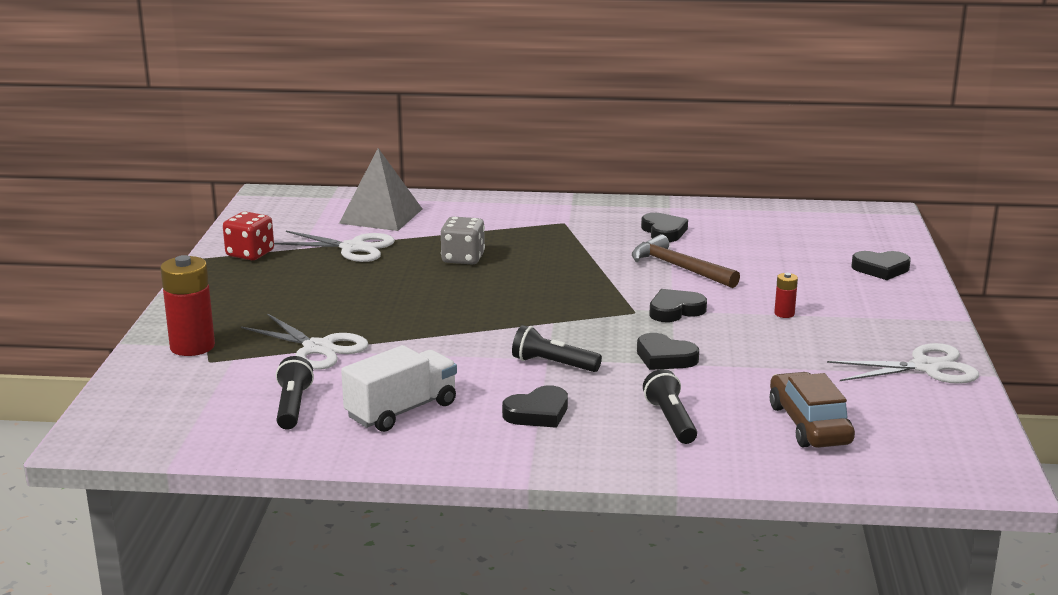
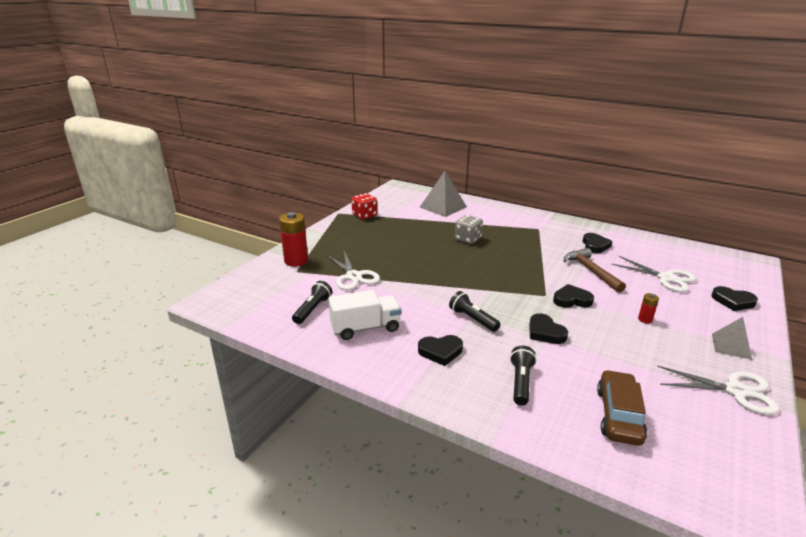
camera: 25 degrees right, 5 degrees up
white scissors [274,231,395,262] -> white scissors moved to [612,256,697,292]
none -> grey pyramid [712,317,752,360]

